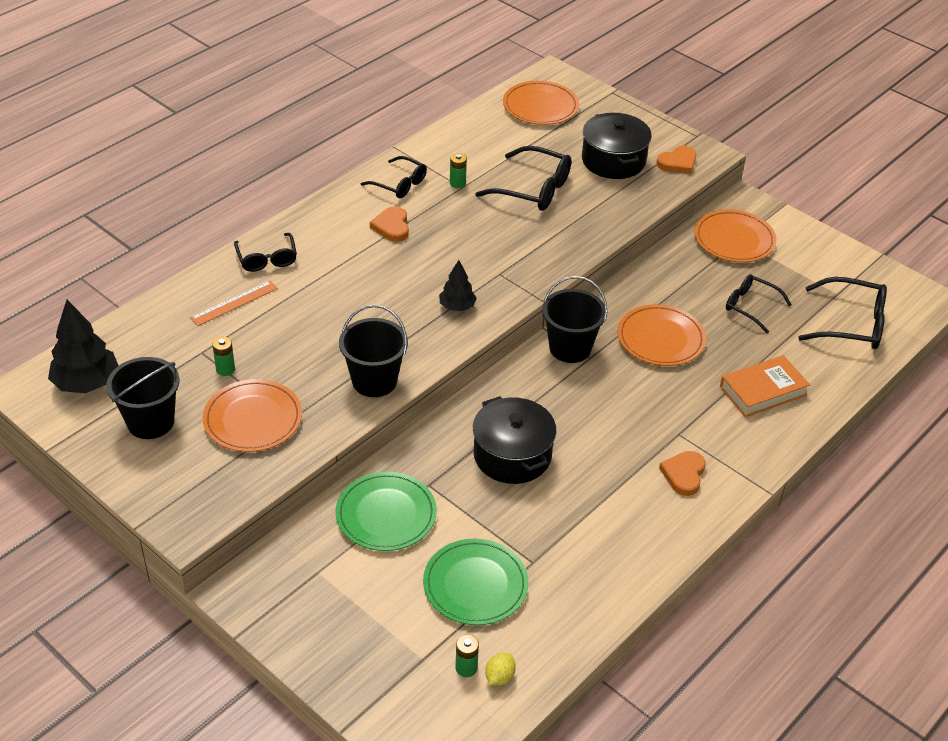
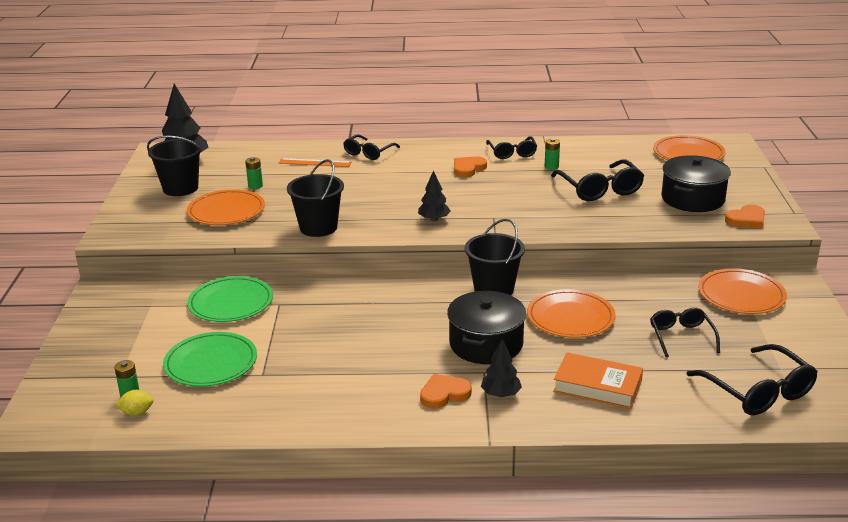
camera: 50 degrees right, 15 degrees down
black pot [473,396,556,484] -> black pot moved to [447,291,526,364]
orange heart [657,146,696,174] -> orange heart turned 45 degrees counterclockwise [725,205,765,228]
none -> black tree [481,339,522,397]

